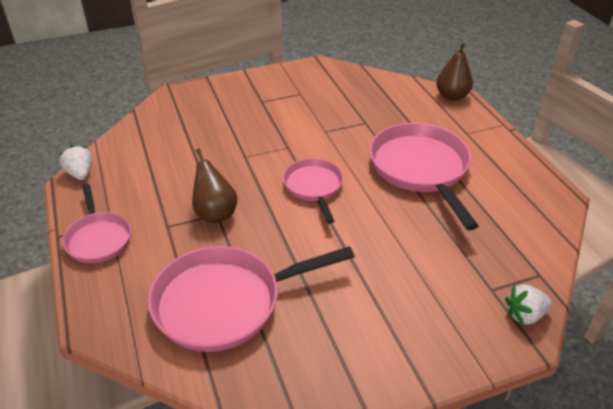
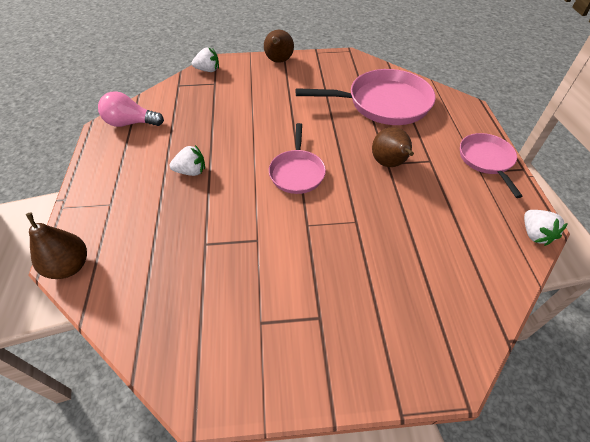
camera: 165 degrees left, 10 degrees up
pink pan [369,123,478,230] -> white strawberry [169,145,205,176]
none -> pink light bulb [98,91,164,127]
none -> brown pear [264,30,294,63]

